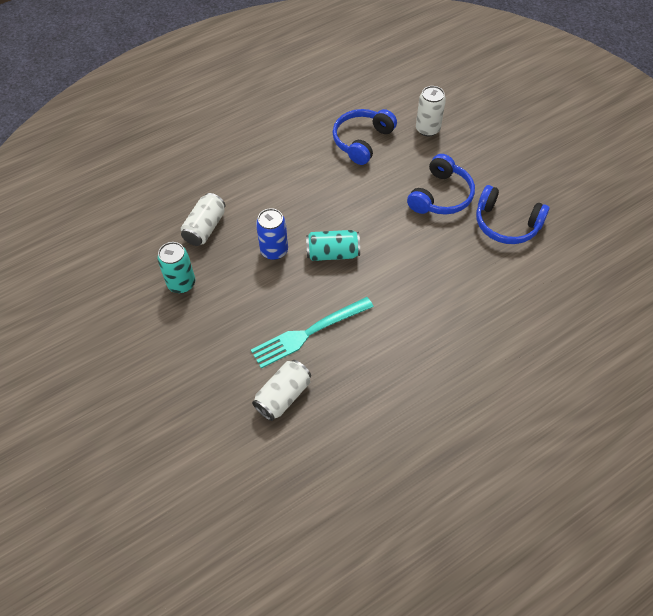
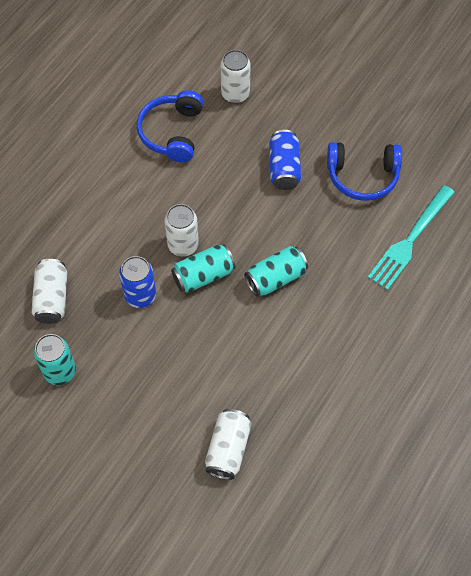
camera: 25 degrees left, 5 degrees up
turquoise fork [251,297,374,368] -> turquoise fork moved to [367,185,455,290]
blue headphones [407,154,475,215] -> blue can [269,130,301,190]
none -> white can [165,204,199,256]
none -> turquoise can [244,246,308,297]

